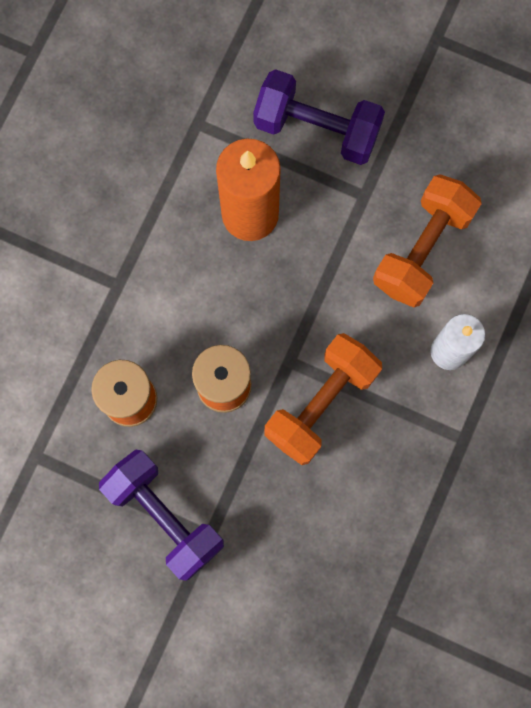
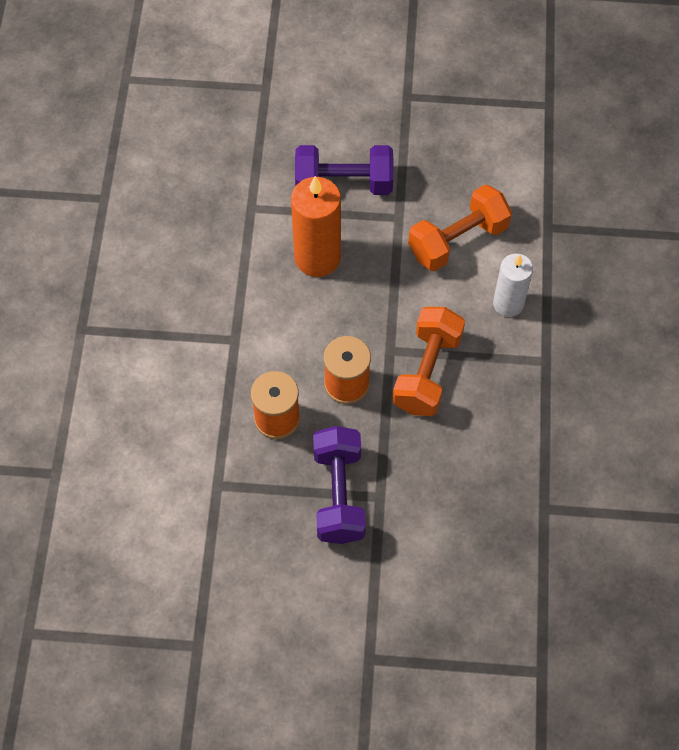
camera: 20 degrees left, 15 degrees down
purple dumbbell [99,450,224,581] -> purple dumbbell turned 60 degrees clockwise [313,426,366,544]
orange dumbbell [373,174,482,307] -> orange dumbbell turned 45 degrees clockwise [408,184,512,271]

